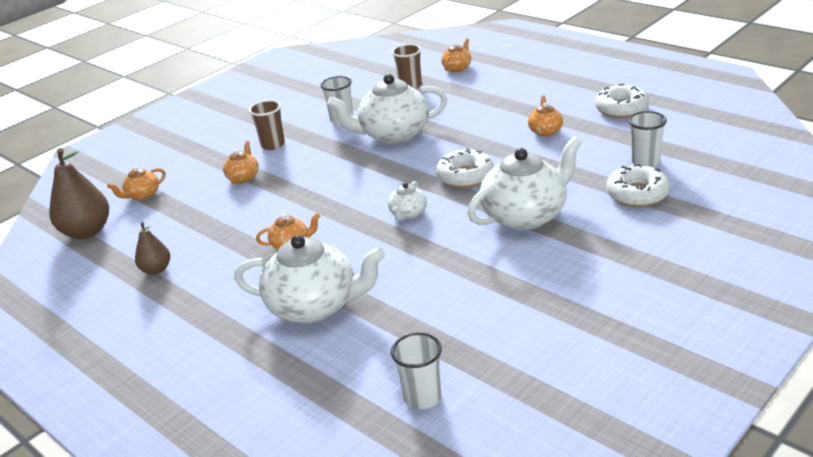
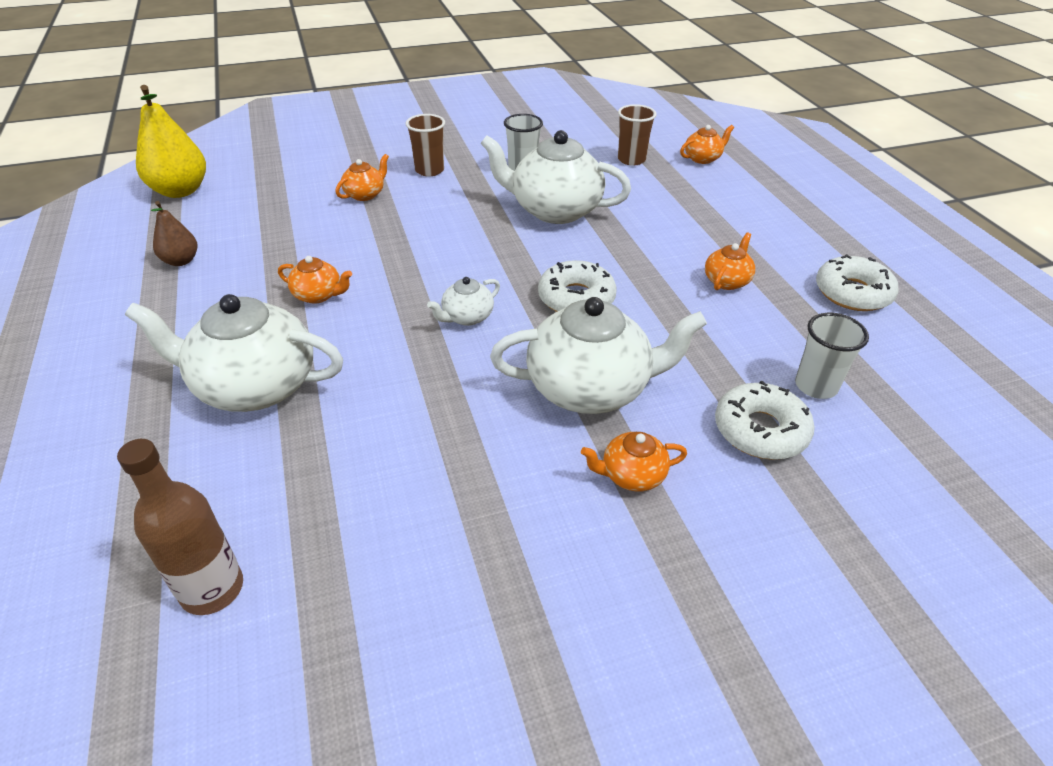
camera: 25 degrees right, 10 degrees up
brown pear [49,148,109,239] -> yellow pear [136,85,206,198]
orange teapot [107,167,166,200] -> orange teapot moved to [581,432,687,492]
white teapot [234,235,385,323] -> white teapot turned 150 degrees clockwise [125,294,343,412]
white cup [391,332,442,409] -> brown bottle [117,439,243,615]

